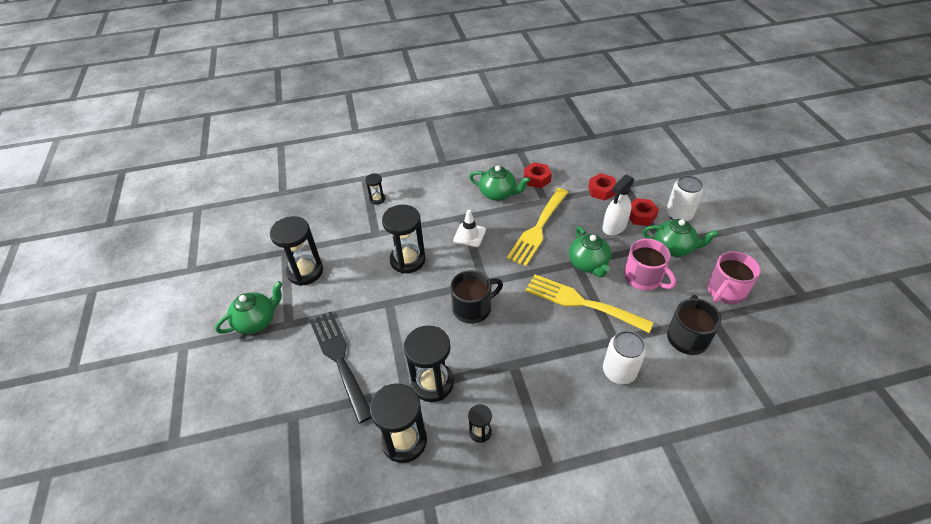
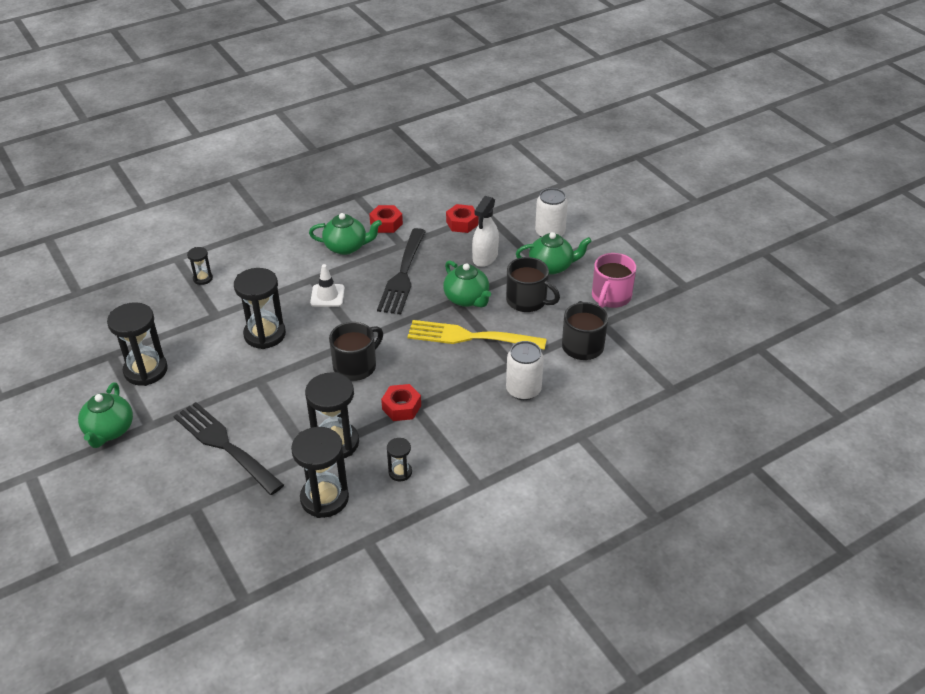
camera: 20 degrees left, 5 degrees down
green teapot [215,281,282,334] -> green teapot turned 150 degrees clockwise [78,382,133,448]
yellow fork [507,188,568,266] -> black fork [377,228,426,315]
pink mug [624,239,676,290] -> black mug [506,257,560,312]
red nut [629,198,659,226] -> red nut moved to [381,384,421,421]

